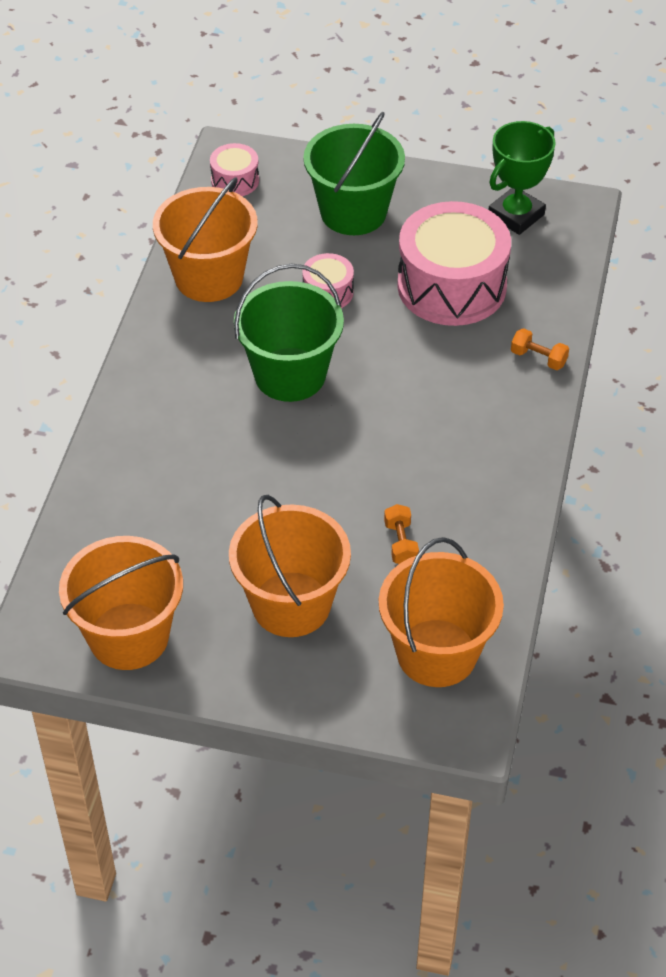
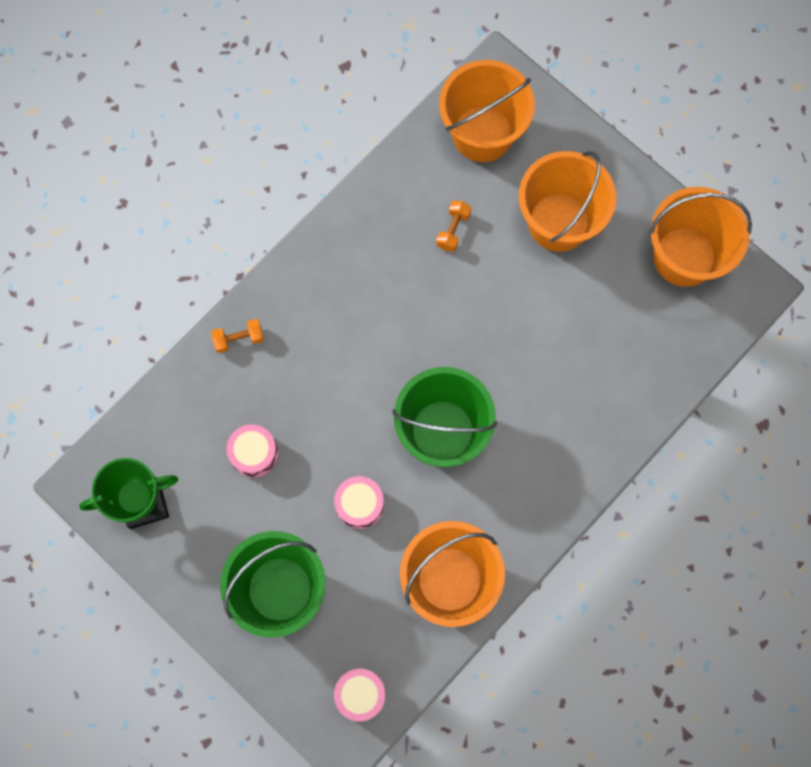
camera: 150 degrees left, 25 degrees up
pink drum [397,201,511,326] -> pink drum [227,424,278,477], size x0.46
orange dumbbell [511,328,569,370] -> orange dumbbell turned 75 degrees counterclockwise [211,319,264,353]

